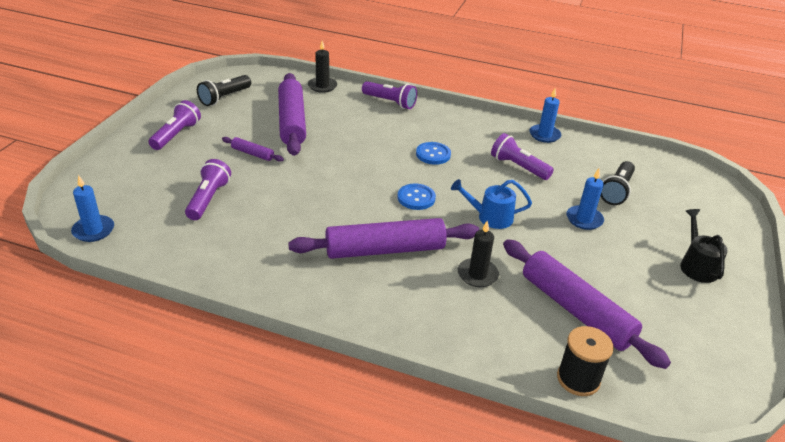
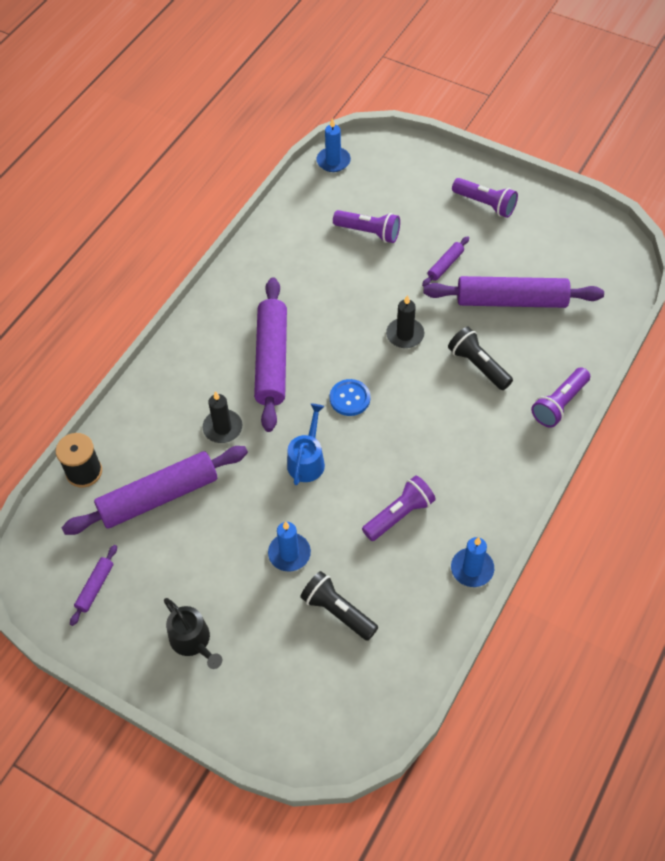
camera: 105 degrees right, 20 degrees up
black flashlight [197,75,251,106] -> black flashlight moved to [448,327,513,390]
black candle [308,40,337,93] -> black candle moved to [386,295,424,348]
blue button [416,142,451,165] -> none
black watering can [680,209,727,283] -> black watering can turned 45 degrees clockwise [164,598,222,669]
none -> purple rolling pin [70,545,117,626]

